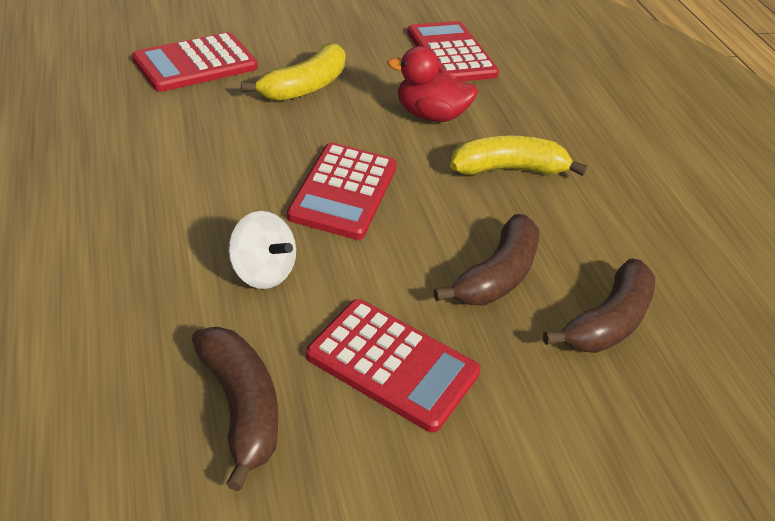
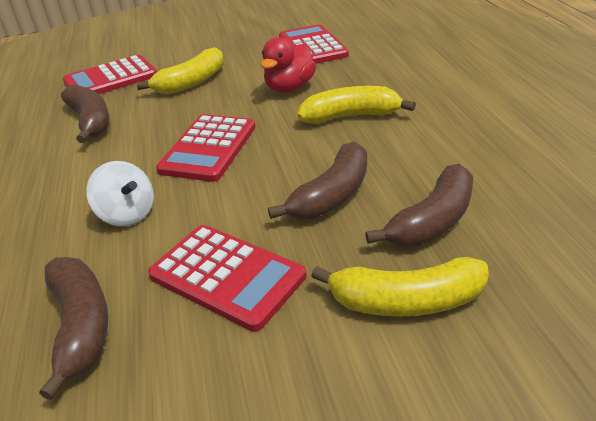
camera: 10 degrees right, 5 degrees down
red duck [387,46,478,122] -> red duck turned 75 degrees counterclockwise [261,37,316,93]
none -> brown banana [61,84,110,143]
none -> yellow banana [311,257,489,317]

